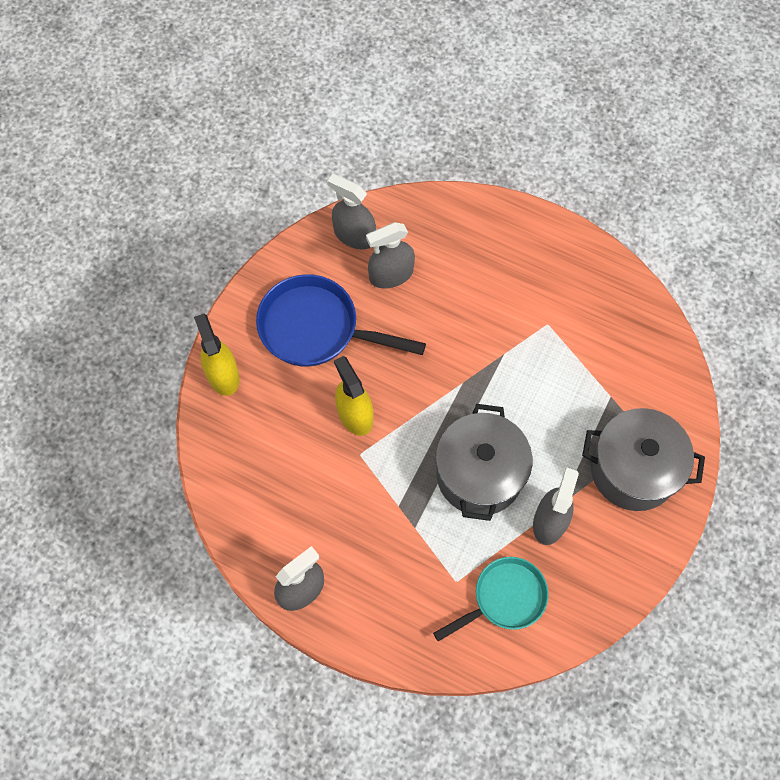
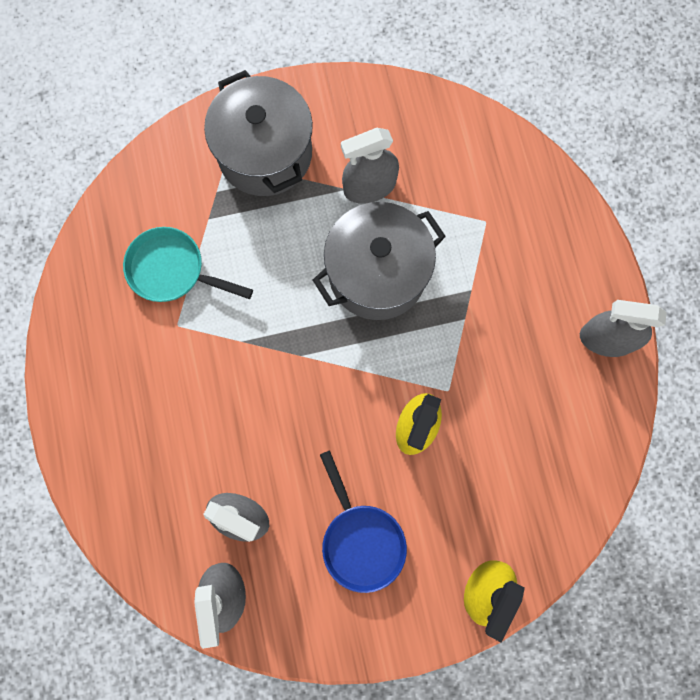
camera: 130 degrees left, 10 degrees up
blue pan [256,274,426,367] -> blue pan [320,450,407,593], size x0.66
turquoise pan [433,557,549,641] -> turquoise pan moved to [123,227,253,302]

